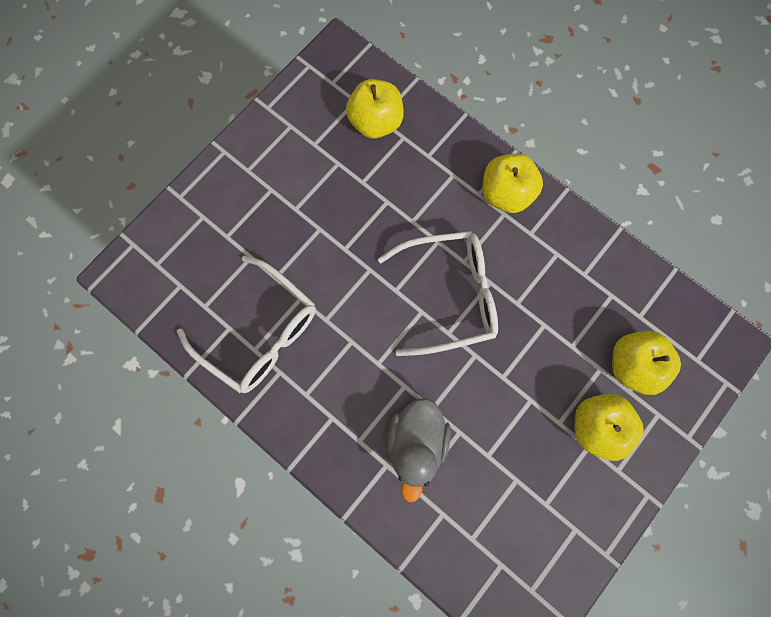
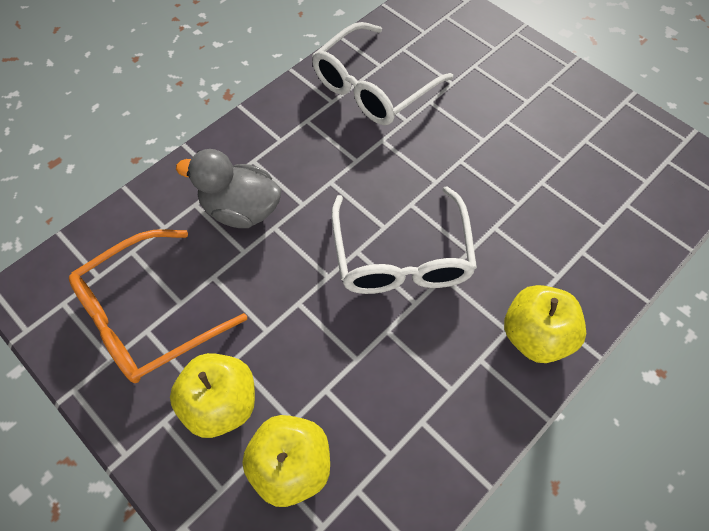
camera: 95 degrees right, 15 degrees down
yellow apple [346,79,404,139] -> none
none -> orange glasses [69,229,247,383]

